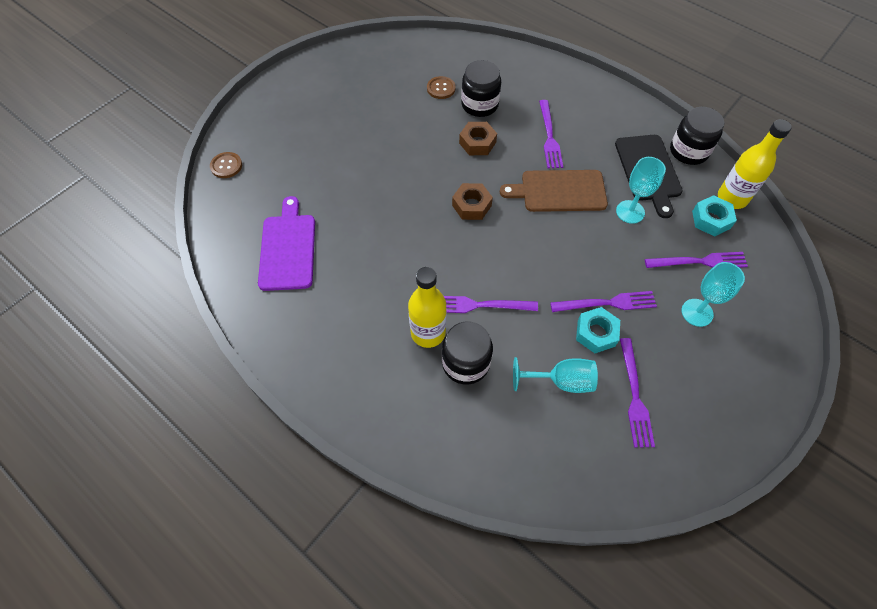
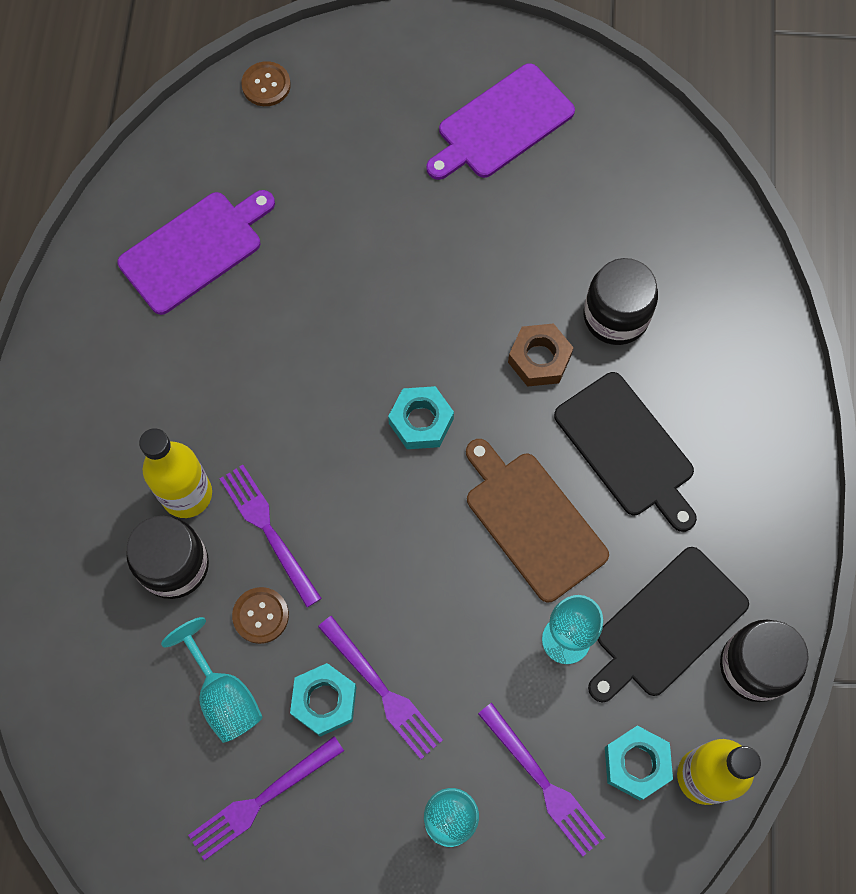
camera: 55 degrees right, 10 degrees up
brown button [427,76,456,99] -> brown button moved to [232,587,289,644]
brown nut [452,183,493,220] -> turquoise nut [388,386,454,449]
purple fork [539,100,563,168] -> black cutting board [554,372,697,532]
none -> purple cutting board [426,63,575,180]

